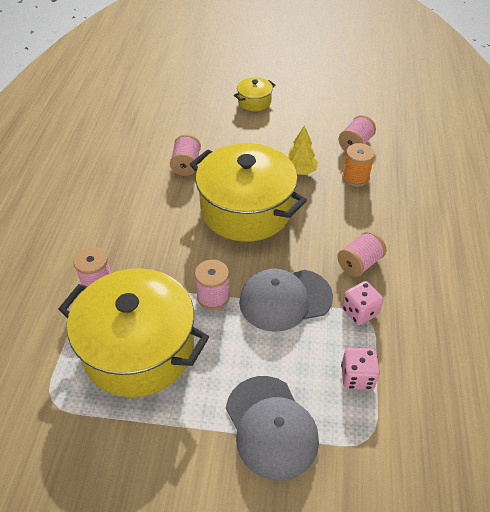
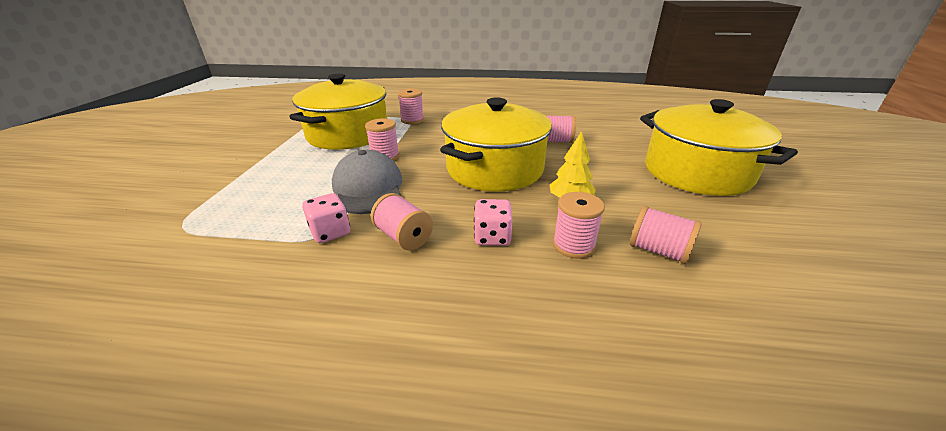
camera: 90 degrees right, 15 degrees down
grey cap [226,376,319,481] -> none
yellow pot [234,77,275,111] -> yellow pot [640,99,798,196], size x2.26
pink dice [341,348,380,390] -> pink dice moved to [474,199,513,246]
orange spool [342,143,375,187] -> pink spool [553,192,605,259]

